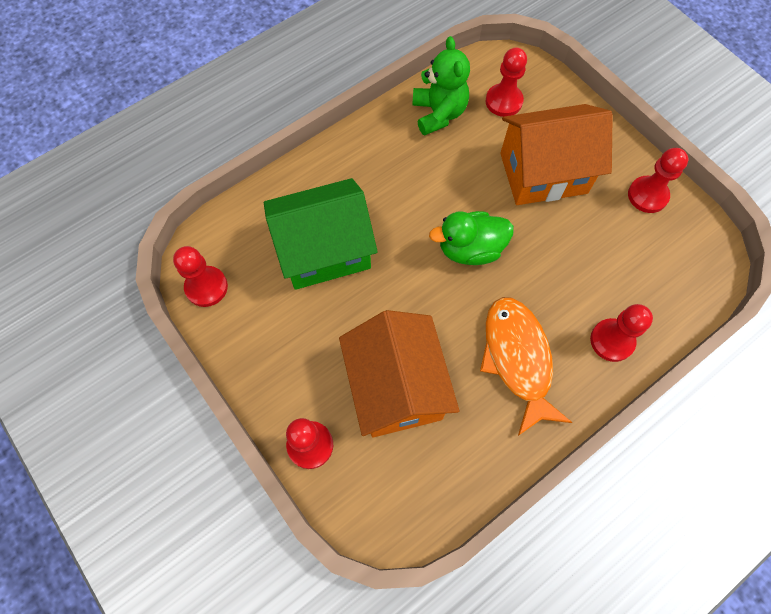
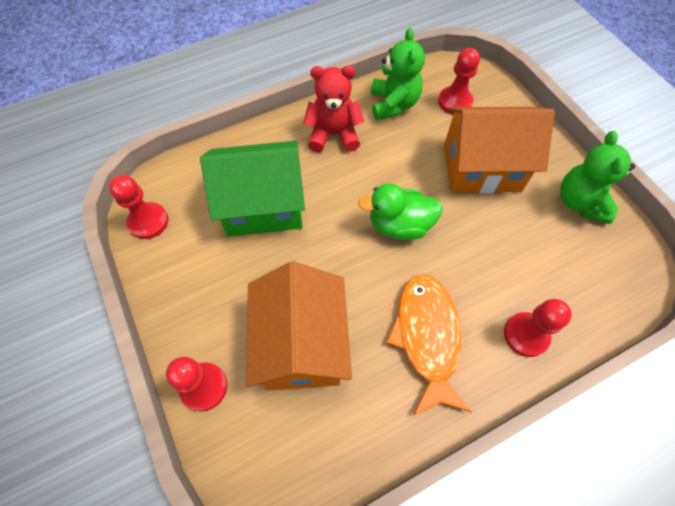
camera: 10 degrees right, 5 degrees down
red pawn [628,148,688,213] -> green teddy bear [560,131,635,224]
none -> red teddy bear [303,66,364,152]

